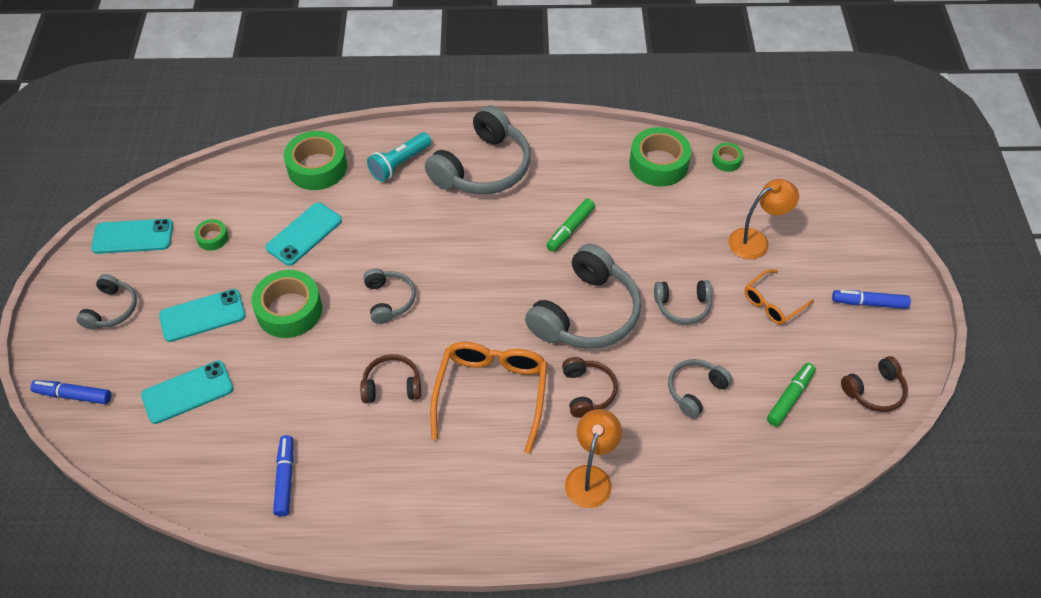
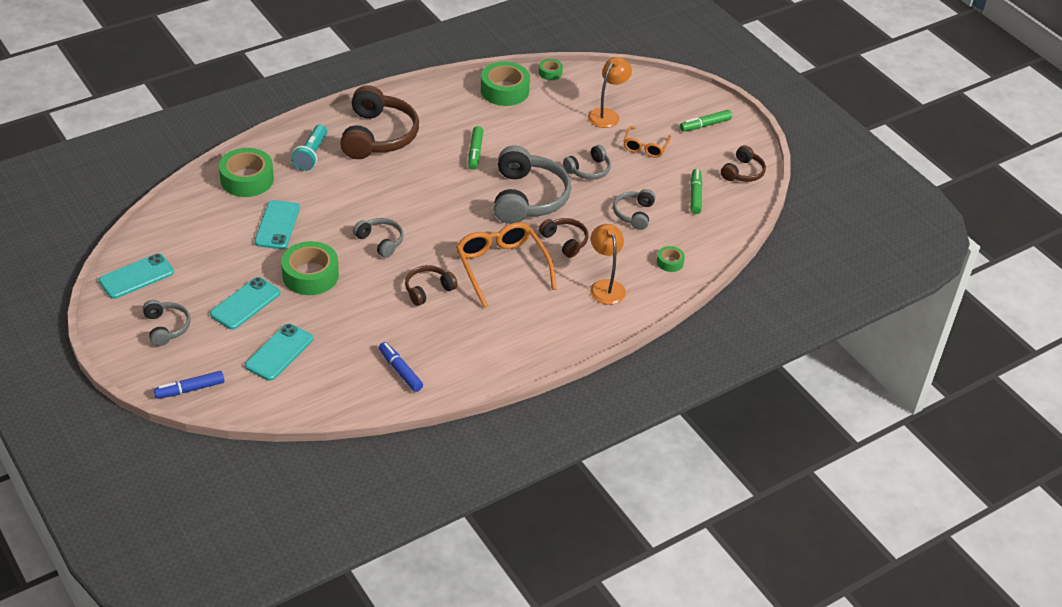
camera: 35 degrees left, 10 degrees down
green tape [194,219,228,251] -> green tape moved to [657,246,685,272]
grey headphones [425,105,531,194] -> brown headphones [340,85,419,159]
blue marker [832,290,911,309] -> green marker [680,110,732,132]

